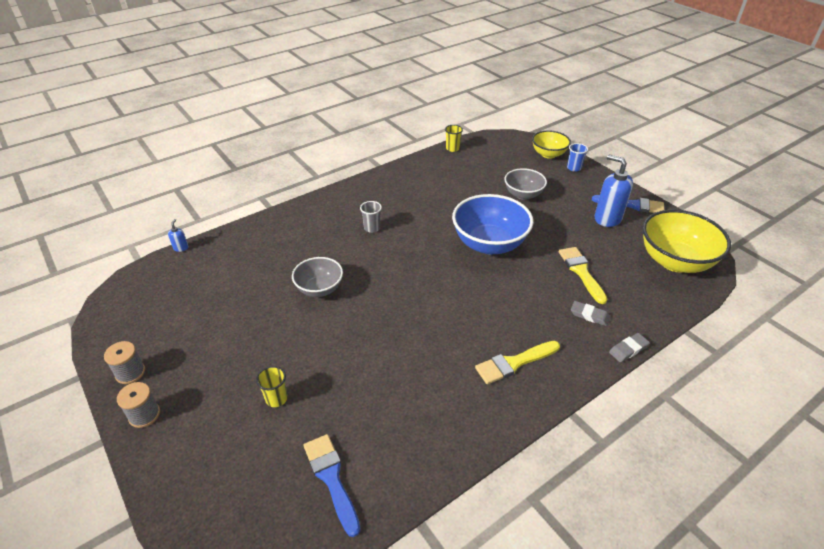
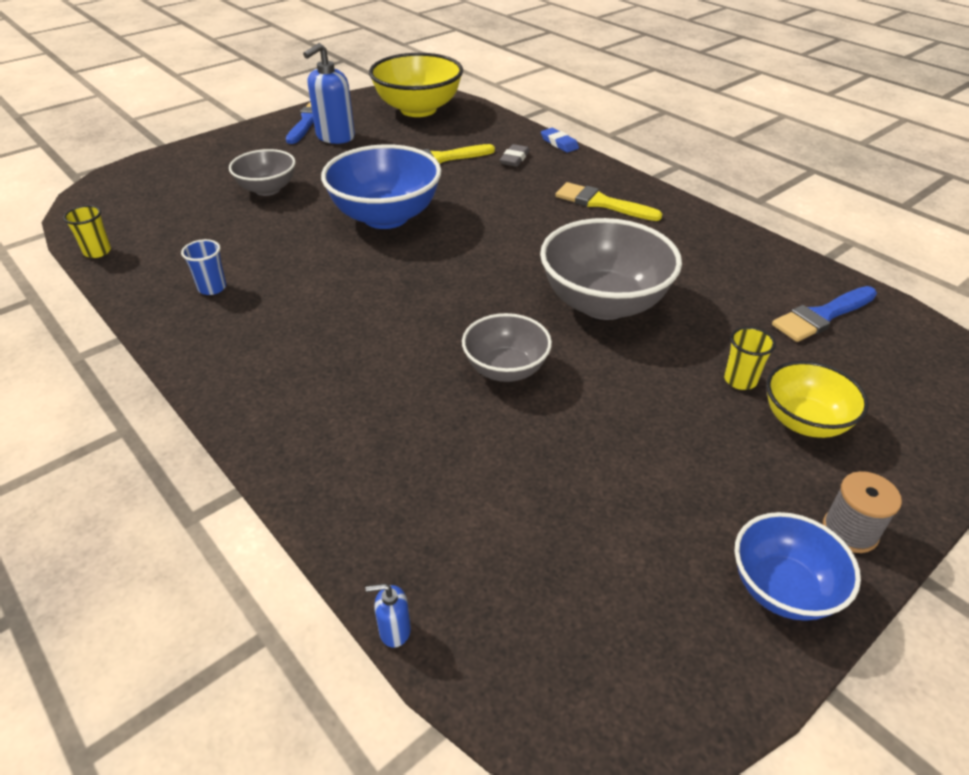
camera: 95 degrees left, 0 degrees up
grey spool [104,341,145,384] -> blue bowl [735,512,861,621]
grey cup [360,201,382,233] -> none
yellow brush [475,341,560,384] -> yellow brush turned 150 degrees clockwise [555,182,662,221]
yellow bowl [532,130,571,159] -> yellow bowl moved to [766,361,869,438]
blue cup [567,143,588,172] -> blue cup moved to [181,239,226,295]
grey eraser [609,333,650,362] -> blue eraser [541,128,579,153]
none -> grey bowl [540,218,682,320]

